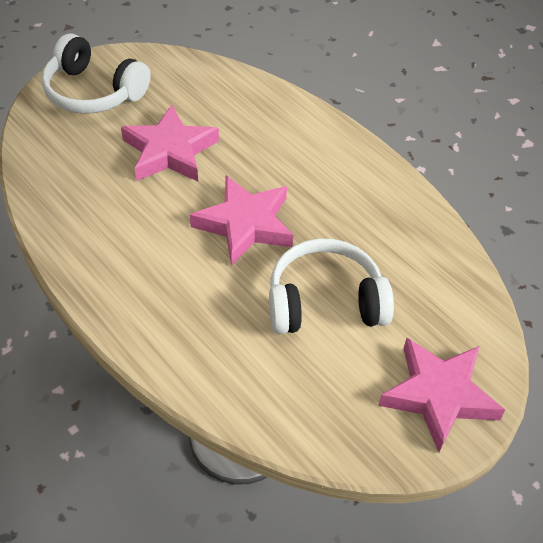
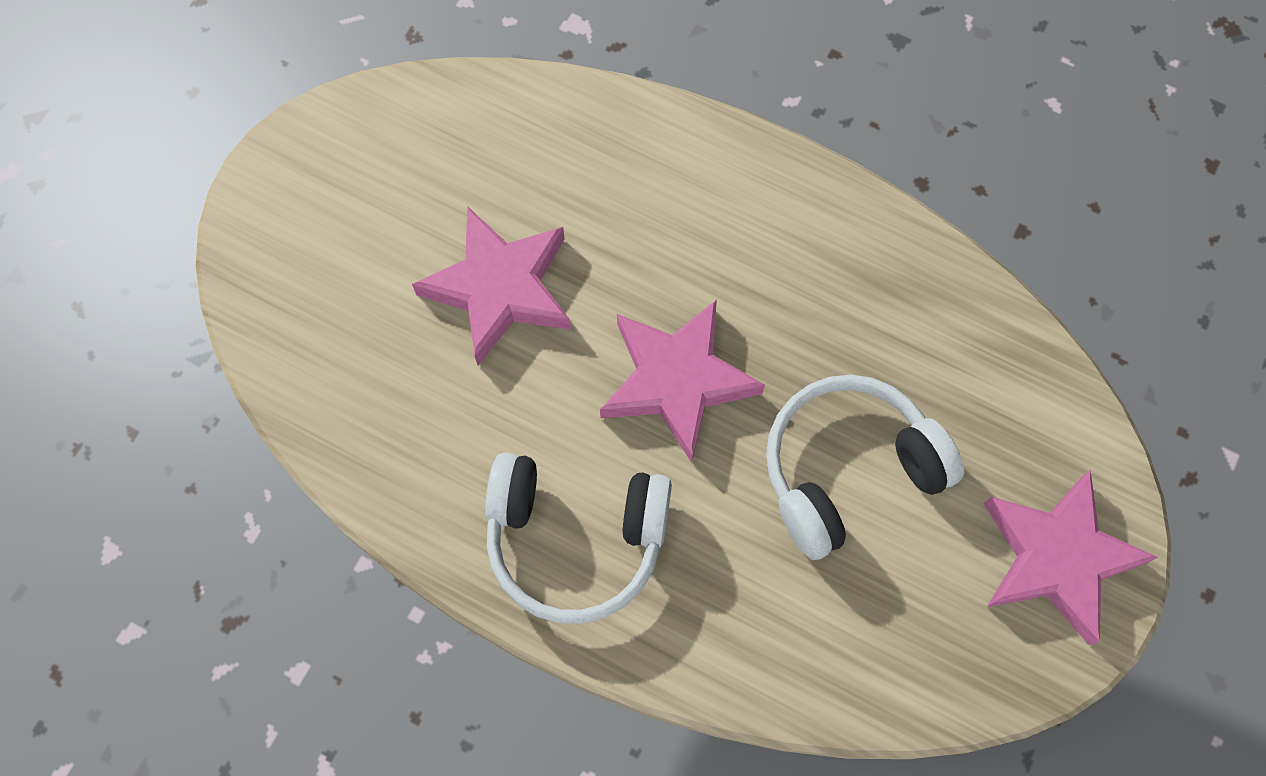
camera: 20 degrees left, 20 degrees up
white headphones [42,33,151,114] -> white headphones moved to [485,453,672,624]

